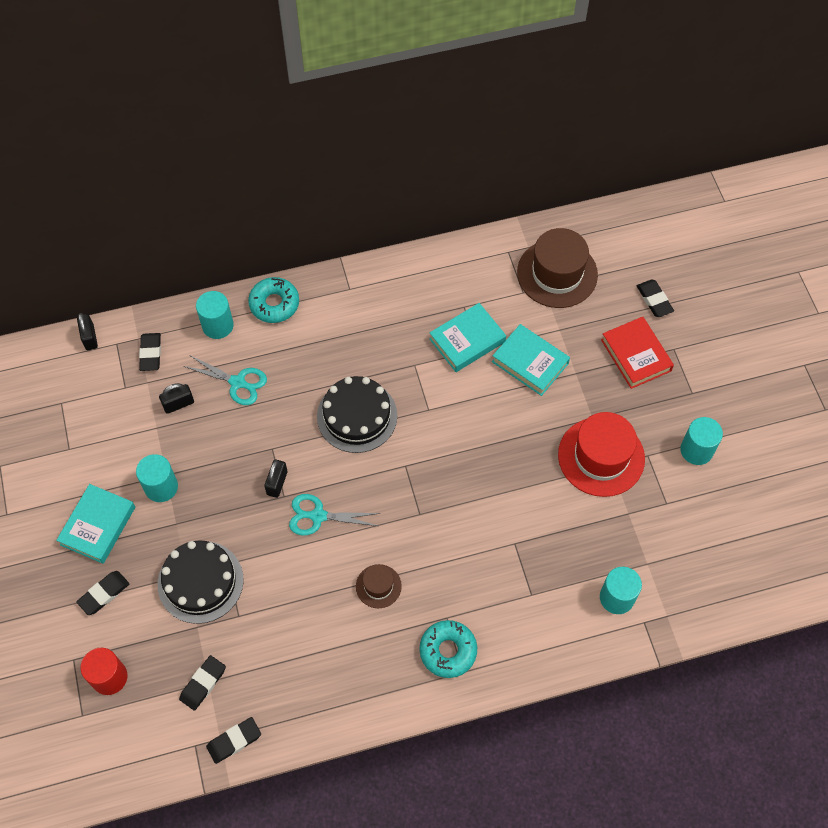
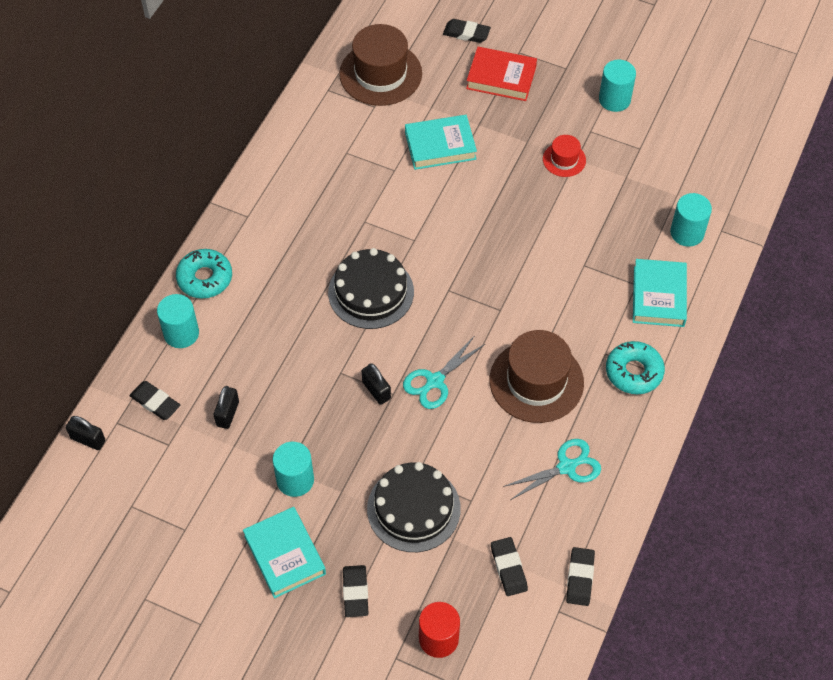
camera: 50 degrees left, 5 degrees down
turquoise scissors [183,355,267,405] -> turquoise scissors moved to [503,439,601,500]
brown hat [356,564,402,608] -> brown hat [490,330,584,423], size x1.99
turquoise book [429,303,506,372] -> turquoise book moved to [633,259,687,327]
red hat [558,412,645,497] -> red hat [543,135,586,177], size x0.50

